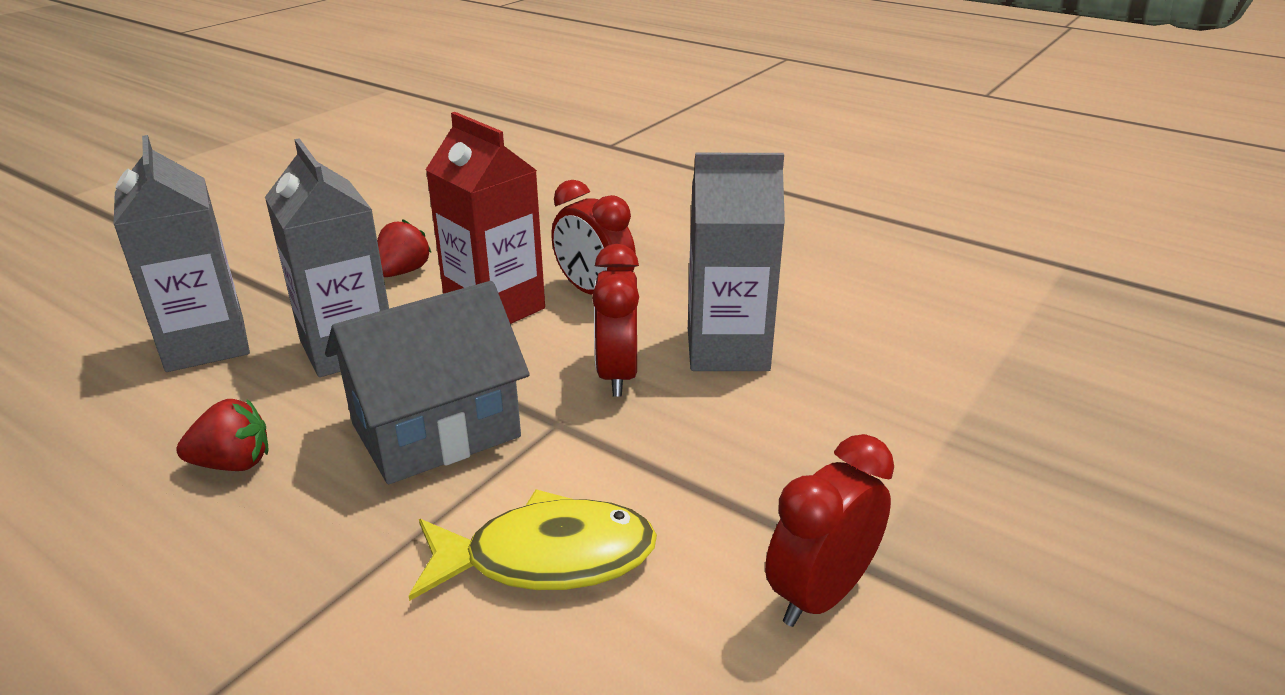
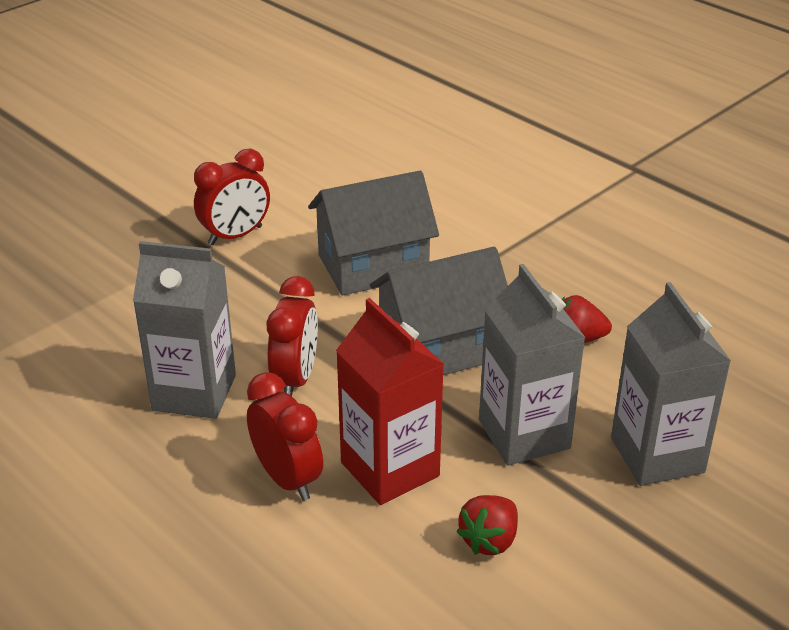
camera: 170 degrees left, 5 degrees up
yellow fish [409,489,657,601] -> grey house [308,171,439,296]

